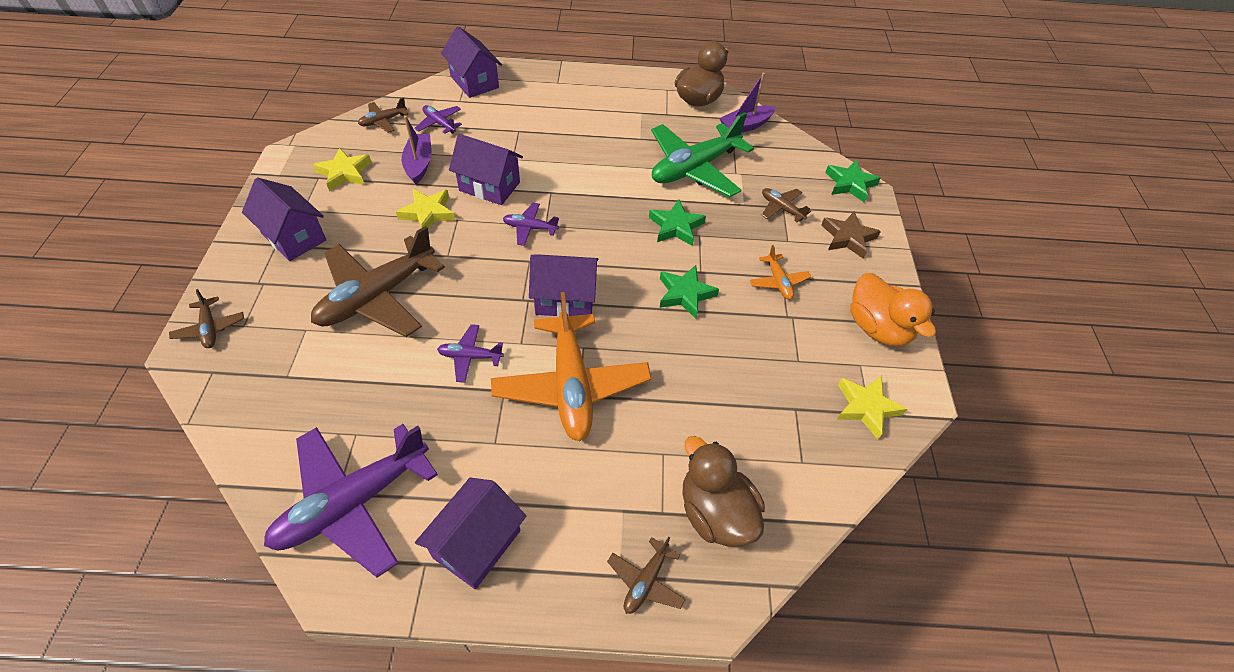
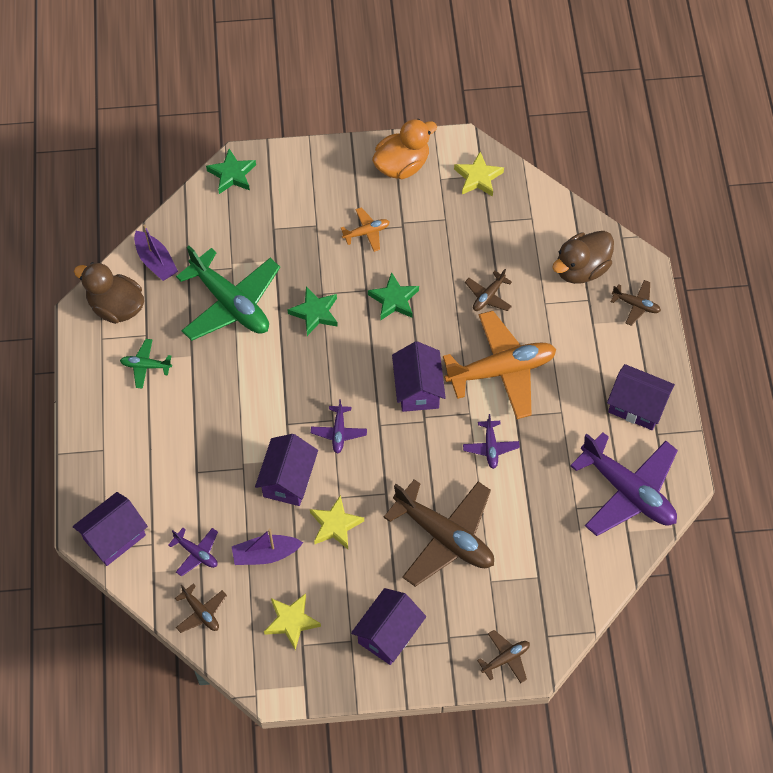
camera: 95 degrees left, 10 degrees up
purple plane [414,105,462,134] -> purple plane turned 90 degrees counterclockwise [168,528,218,576]
brown plane [761,188,811,222] -> brown plane moved to [465,269,512,311]
brown star [821,211,881,259] -> none
none -> green plane [120,339,172,389]

